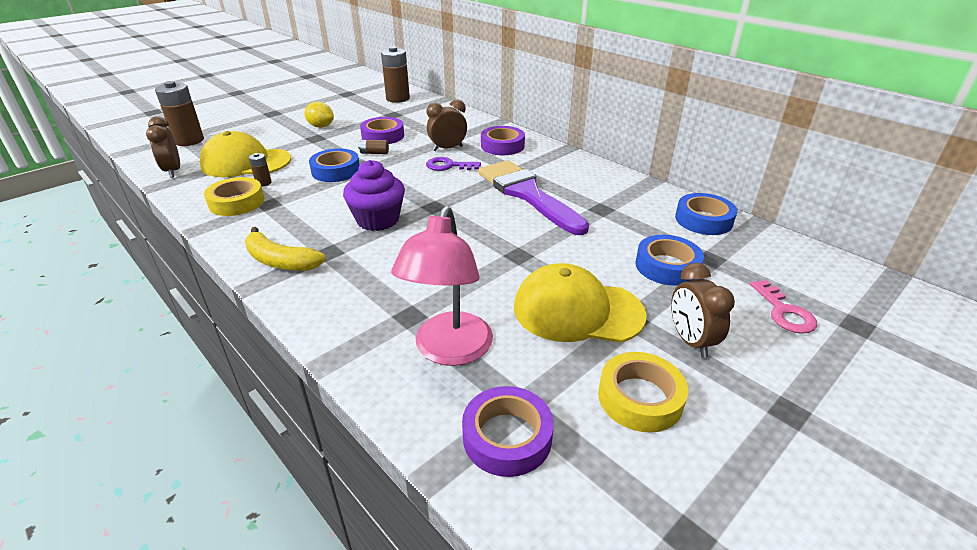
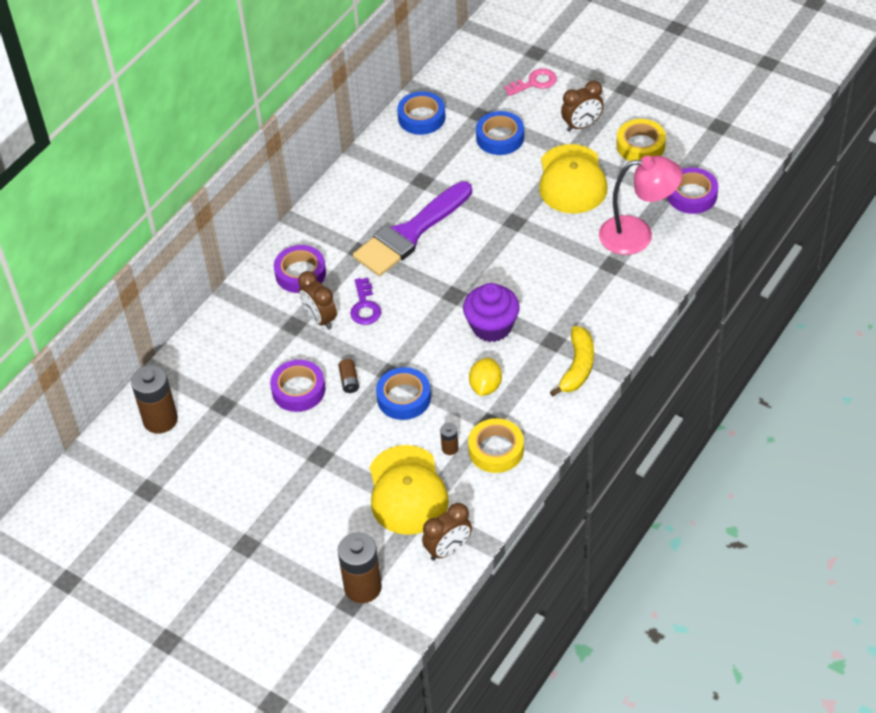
camera: 100 degrees left, 15 degrees up
yellow lemon [304,101,334,128] -> yellow lemon moved to [469,358,502,396]

